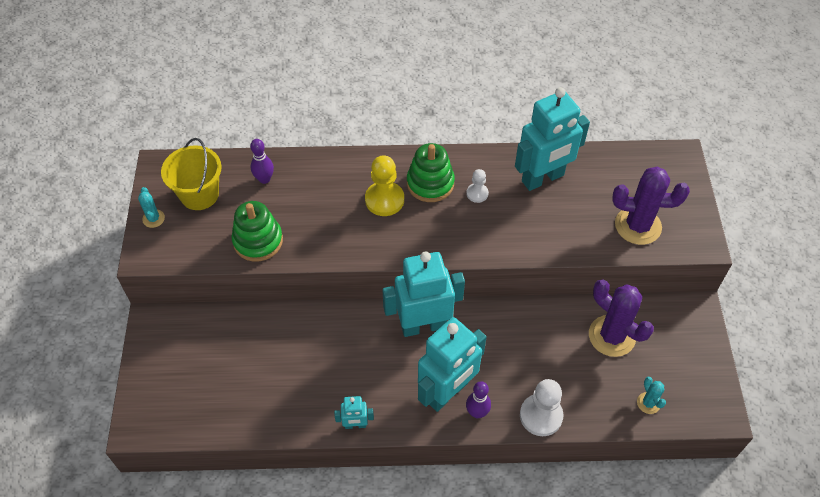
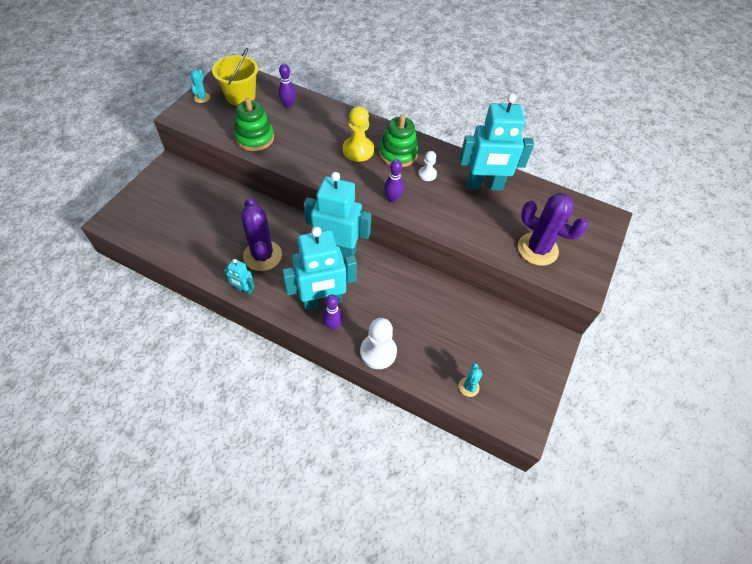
camera: 25 degrees right, 0 degrees up
purple cactus [589,279,654,357] -> purple cactus moved to [241,197,282,271]
none -> purple bowling pin [384,159,404,202]

